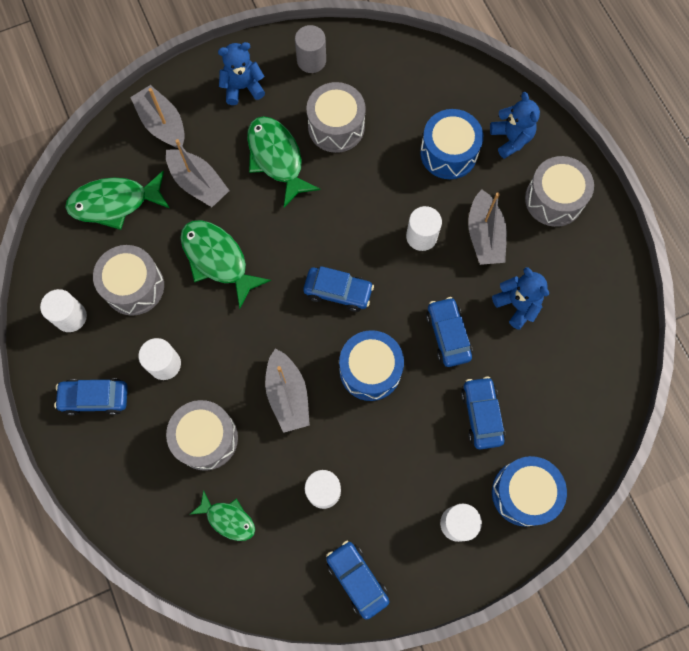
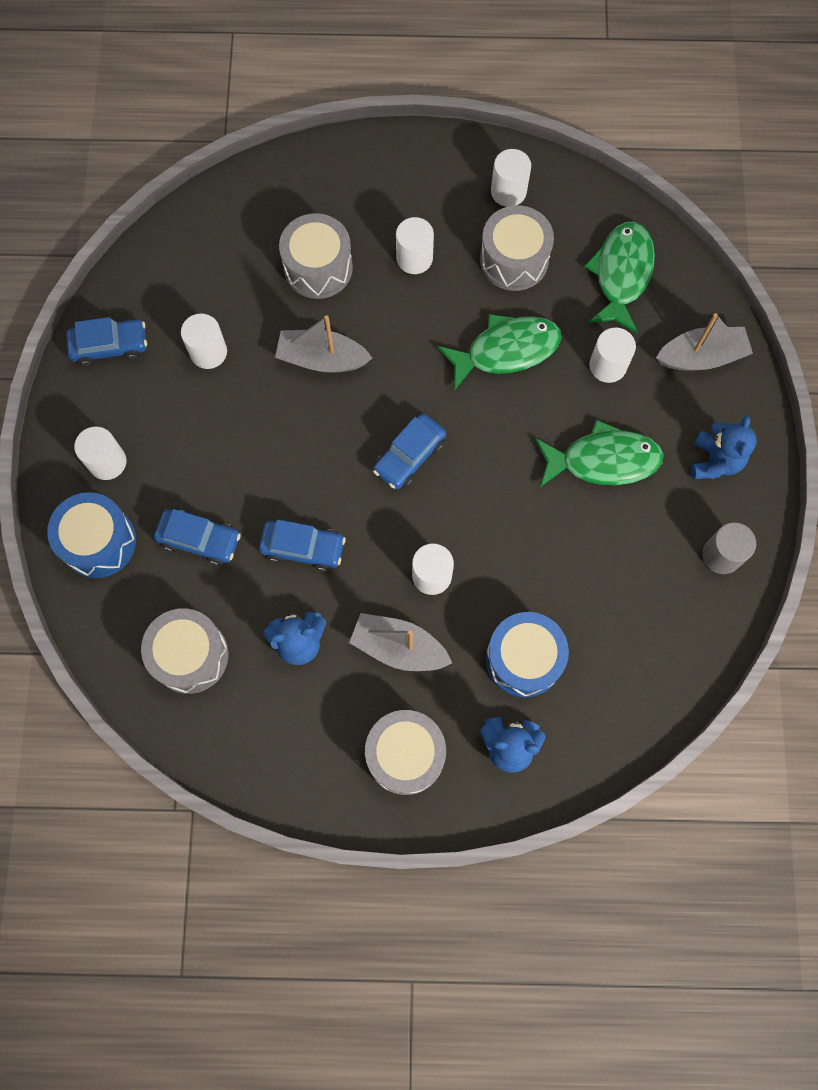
camera: 115 degrees right, 0 degrees up
blue car [54,379,128,415] -> none
grey boat [166,139,230,207] -> white cylinder [589,328,636,383]
green fish [189,490,255,541] -> none
grey drum [306,82,366,153] -> grey drum moved to [141,608,228,694]
blue drum [339,330,404,401] -> none

